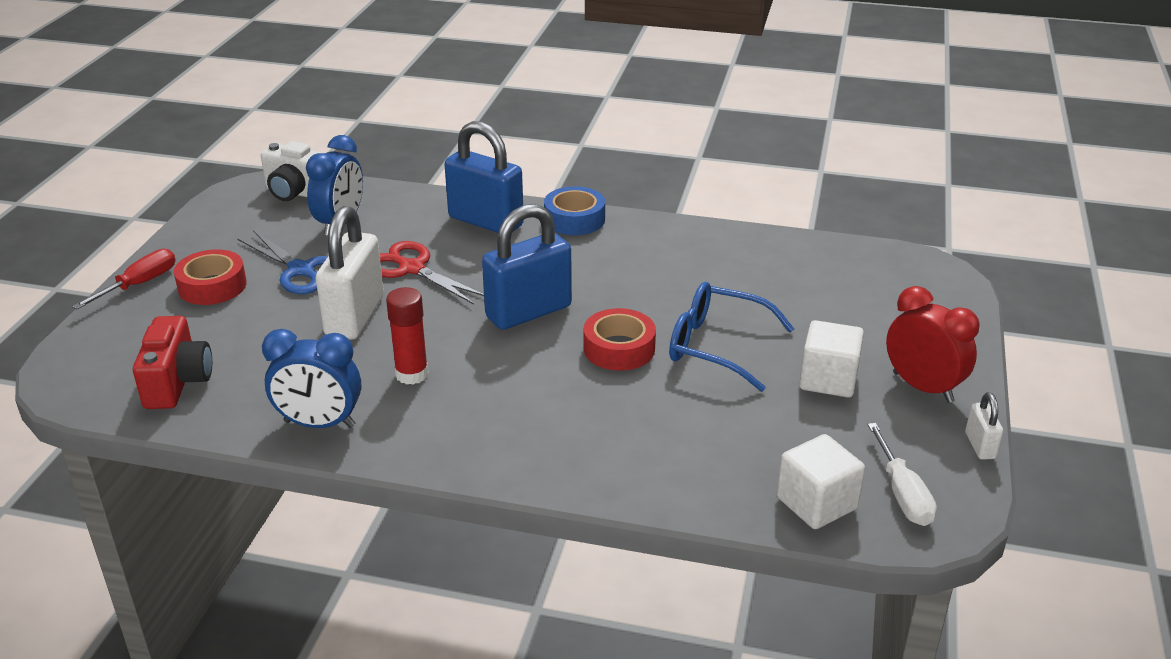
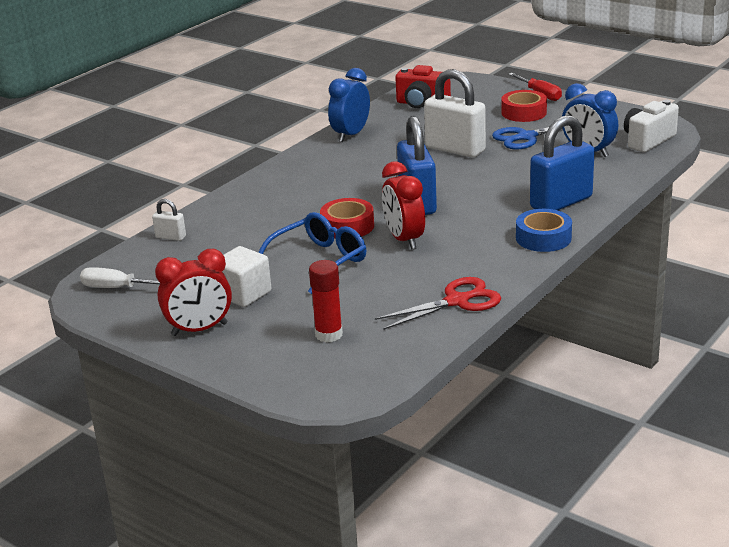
camera: 115 degrees right, 5 degrees down
red scissors [380,241,484,304] -> red scissors moved to [375,277,501,330]
red glue stick [386,287,429,384] -> red glue stick moved to [309,260,343,342]
white cube [777,434,865,529] -> none
white padlock [965,392,1003,460] -> white padlock moved to [152,199,186,241]
none -> red clock [382,161,425,250]

